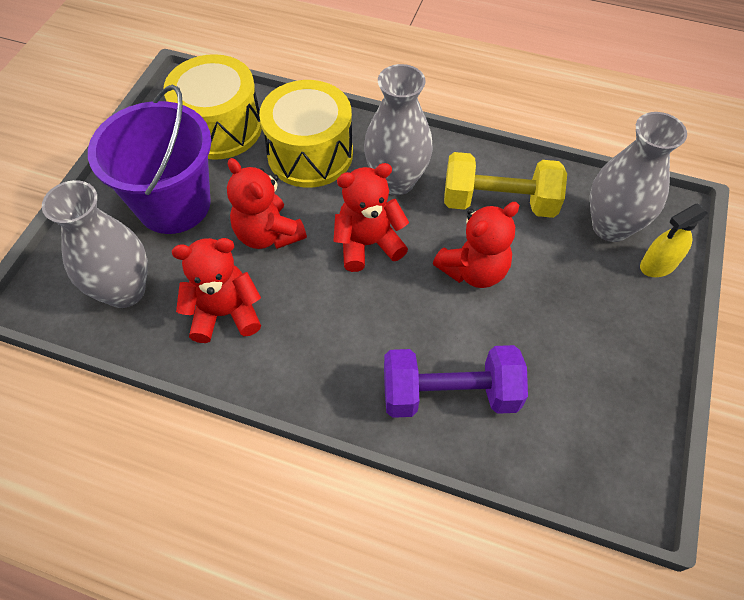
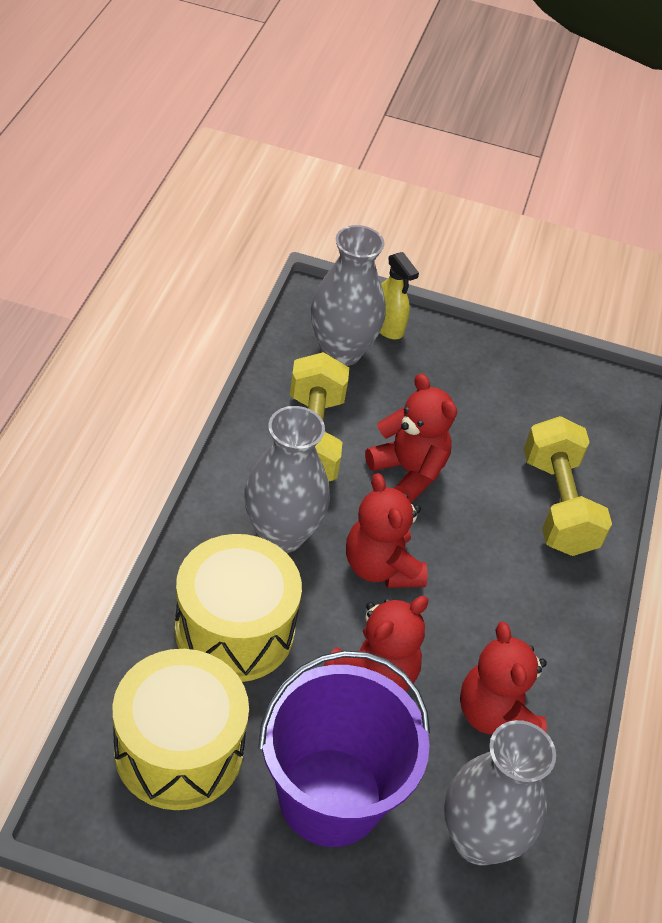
camera: 100 degrees left, 10 degrees down
purple dumbbell [384,345,528,418] -> yellow dumbbell [524,416,612,556]

